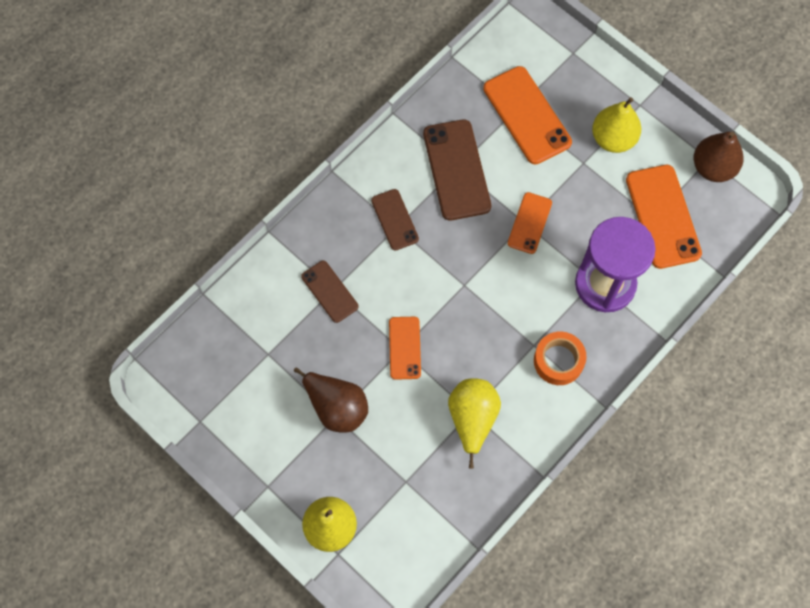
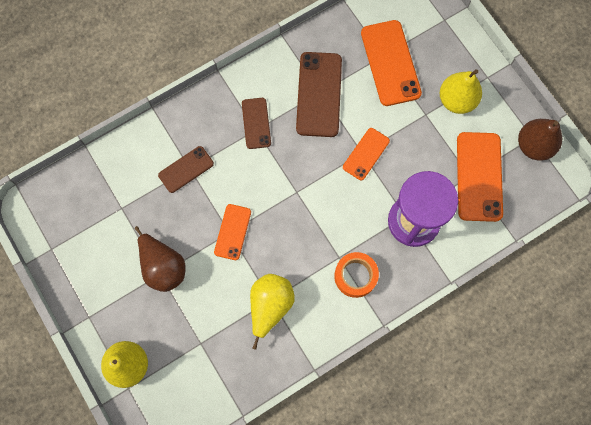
camera: 15 degrees right, 5 degrees up
brown phone [301,261,358,323] -> brown phone turned 75 degrees clockwise [158,146,214,193]

